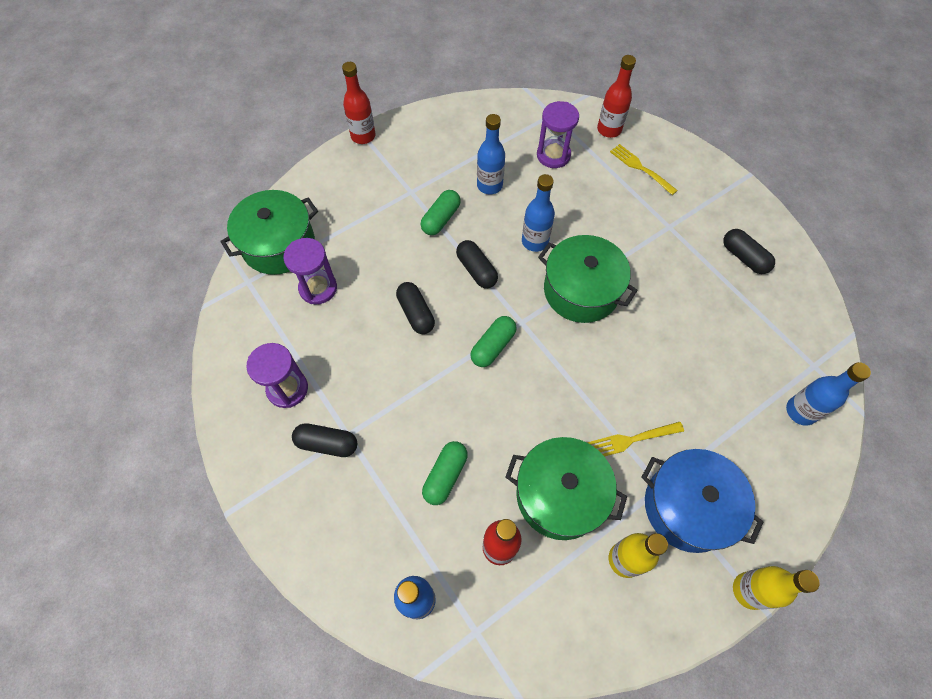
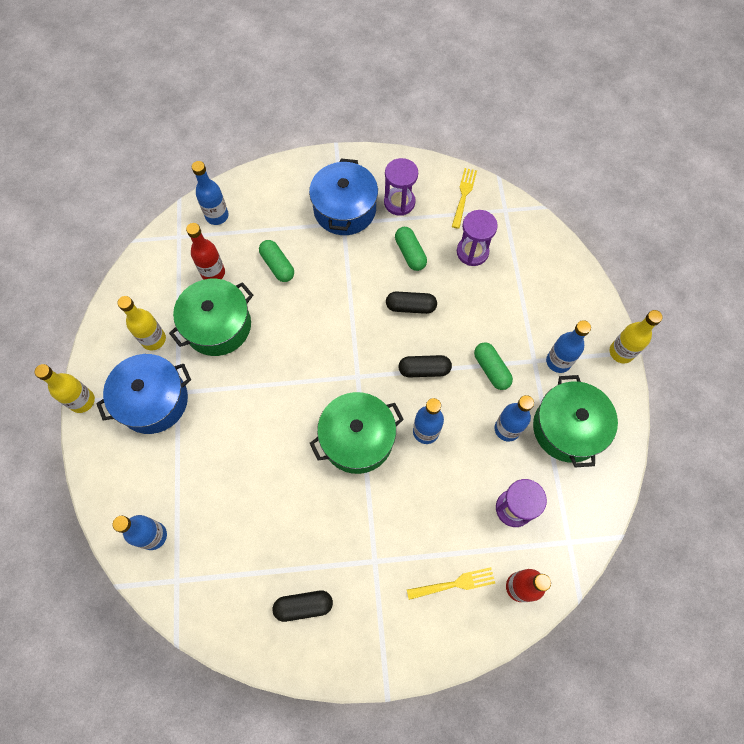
camera: 120 degrees right, 5 degrees up
green pot [220,190,318,275] -> green pot moved to [533,375,618,467]
black capsule [292,423,357,457] -> blue pot [309,159,378,235]
red bottle [342,62,375,144] -> yellow bottle [610,310,663,363]
green capsule [470,316,517,367] -> green capsule moved to [395,227,427,271]
yellow fork [587,422,684,457] -> yellow fork moved to [452,168,477,229]
none -> blue bottle [546,320,591,373]

